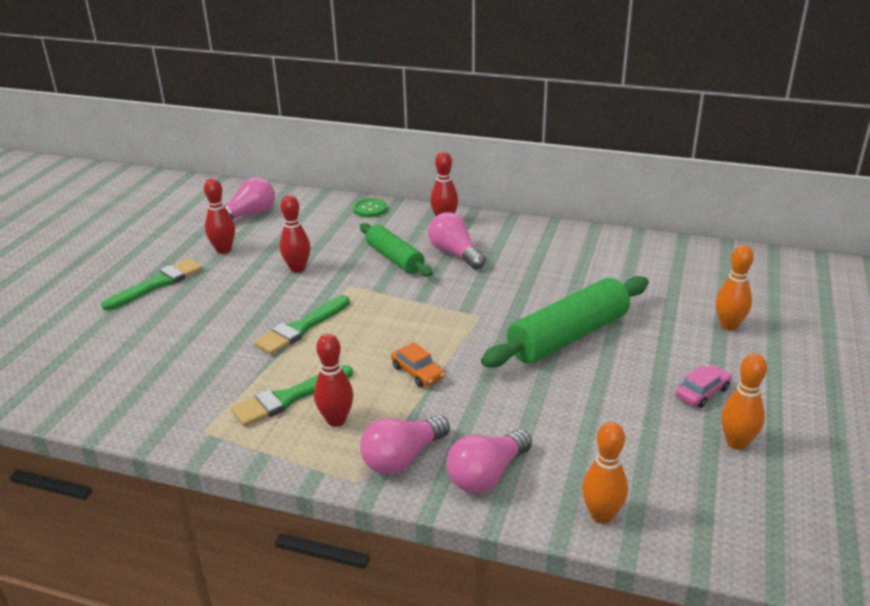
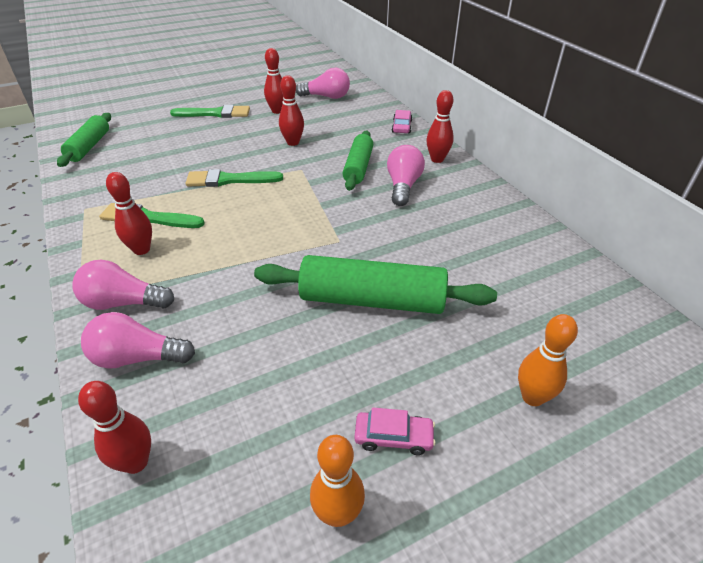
camera: 45 degrees right, 10 degrees up
green button [353,198,387,218] -> pink car [392,110,412,133]
orange car [391,342,445,387] -> none
orange bowling pin [582,422,628,524] -> red bowling pin [78,381,151,474]
none -> green rolling pin [57,113,111,167]

